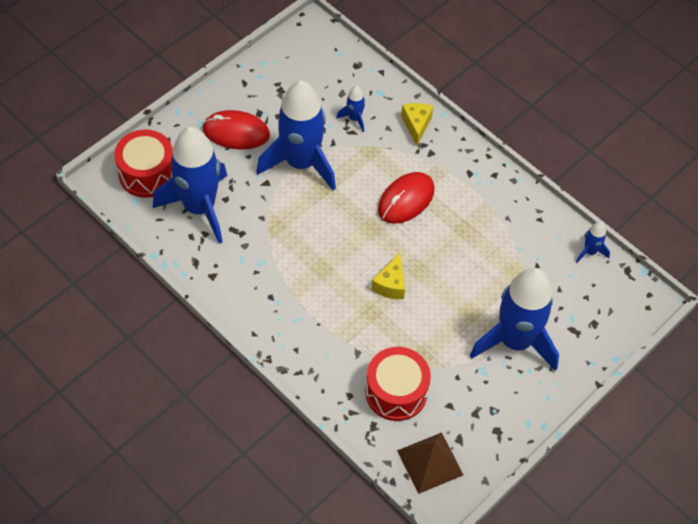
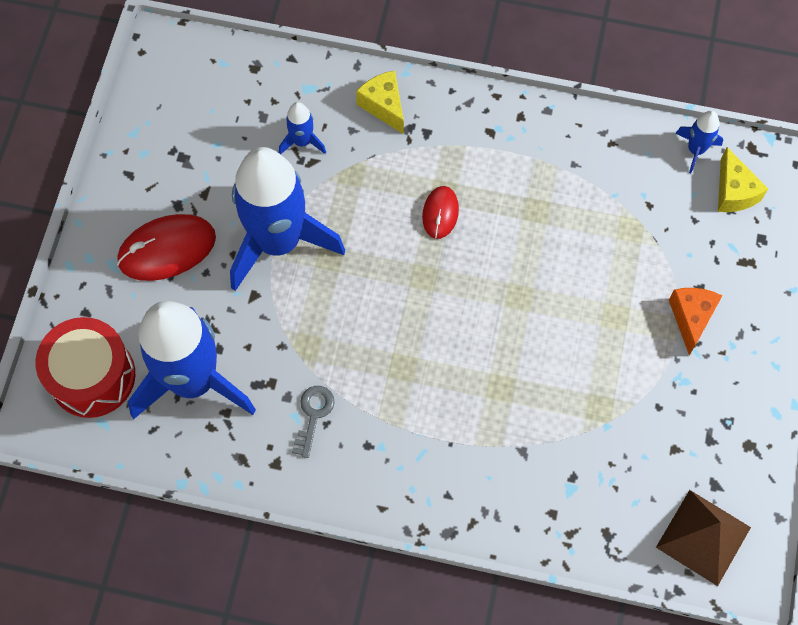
camera: 30 degrees left, 10 degrees up
red drum [365,347,431,421] -> none
yellow cheese [372,253,405,299] -> yellow cheese moved to [718,147,768,212]
red mouse [378,172,435,224] -> red mouse [422,186,459,239], size x0.57
blue rocket [470,268,559,371] -> orange cheese [669,288,722,355]
none -> grey key [292,386,335,458]

